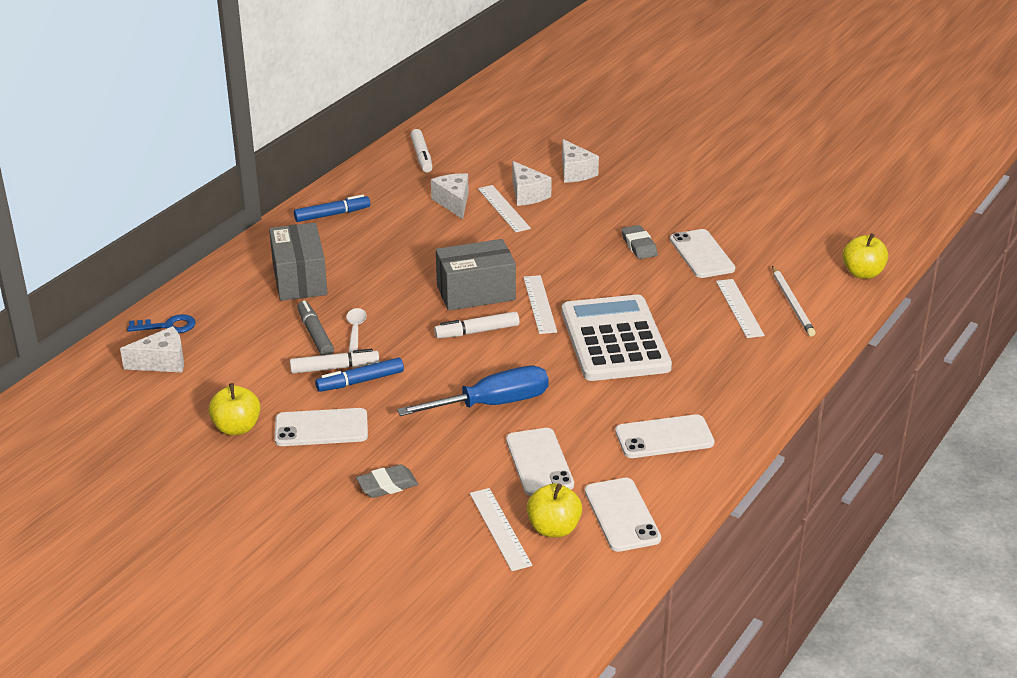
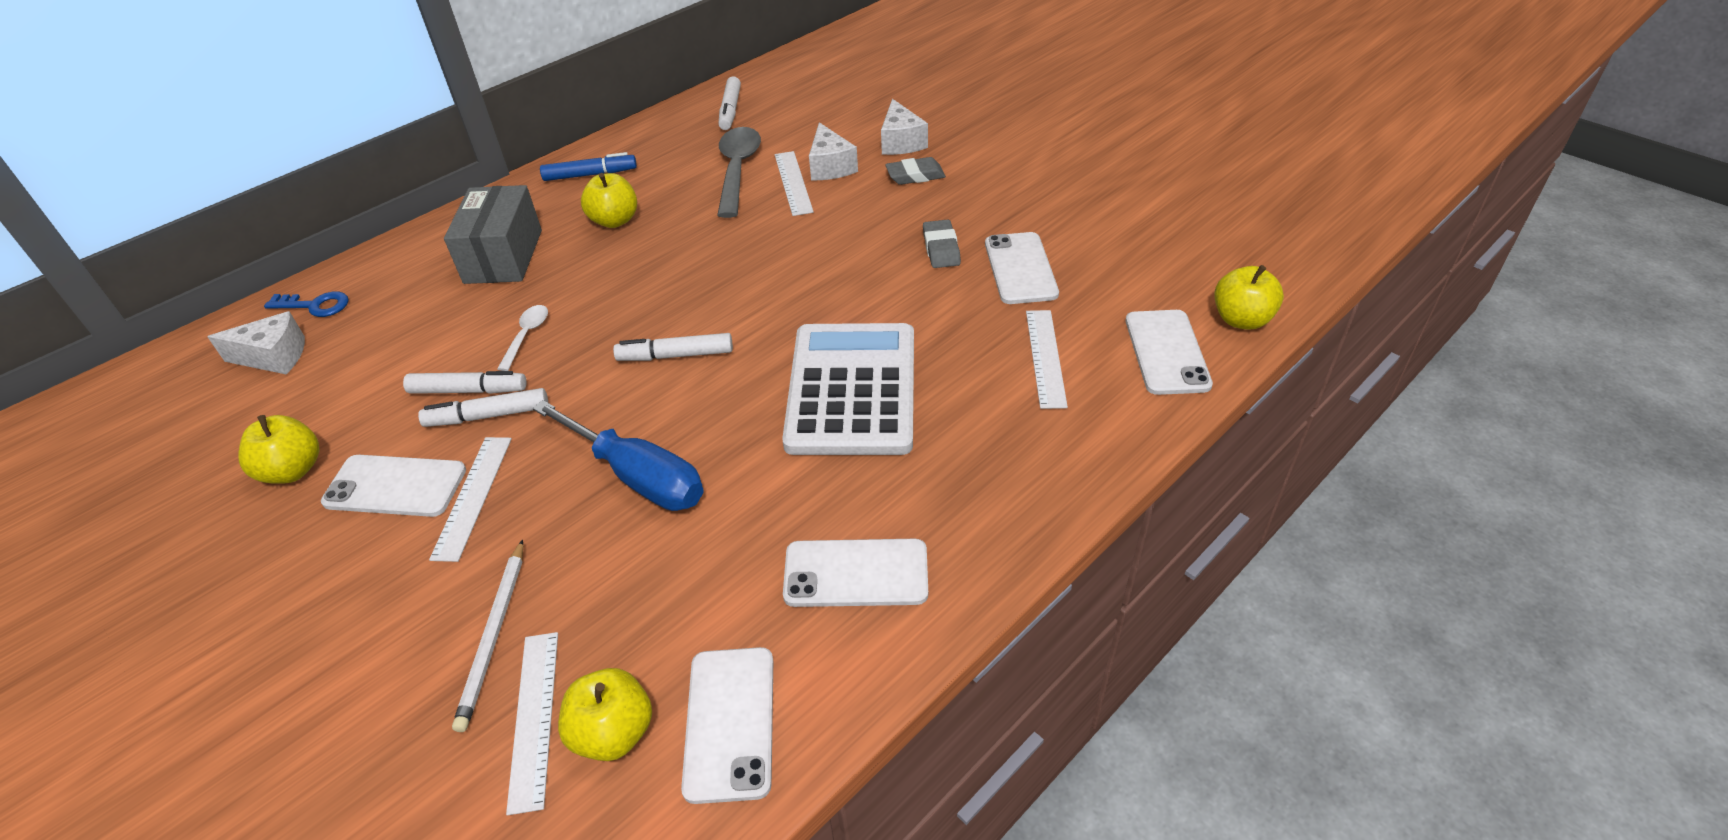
camera: 15 degrees right, 10 degrees up
grey marker [297,300,334,355] -> none
blue marker [315,358,404,392] -> white marker [418,388,548,427]
grey eraser [356,464,418,498] -> grey eraser moved to [885,157,946,185]
blue screwdriver [397,366,549,416] -> blue screwdriver turned 45 degrees clockwise [533,400,704,511]
white cheese [431,173,469,219] -> grey spoon [717,127,761,218]
grey box [436,239,516,311] -> none
white phone [506,428,574,496] -> white phone moved to [1126,310,1213,395]
white ruler [523,275,557,334] -> white ruler moved to [429,437,512,562]
white pencil [772,266,816,336] -> white pencil moved to [452,539,523,732]
none -> yellow apple [581,173,637,228]

